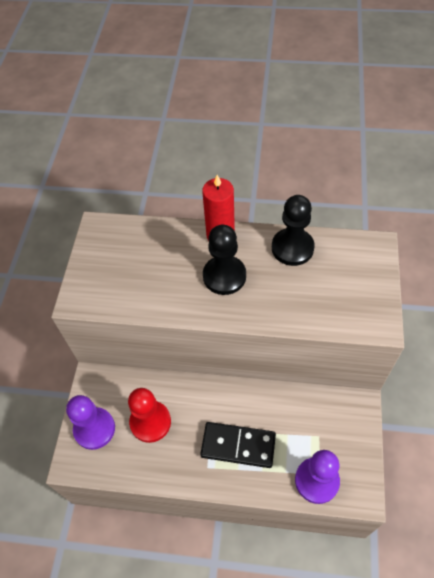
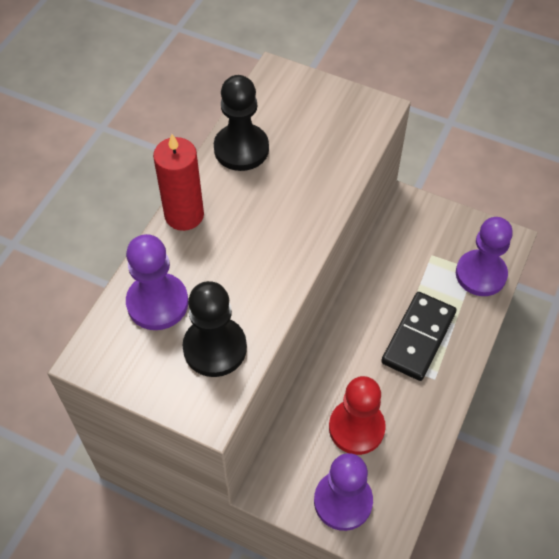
camera: 75 degrees left, 0 degrees up
black pawn [203,225,246,295] -> black pawn moved to [182,281,247,377]
none -> purple pawn [126,234,188,330]

